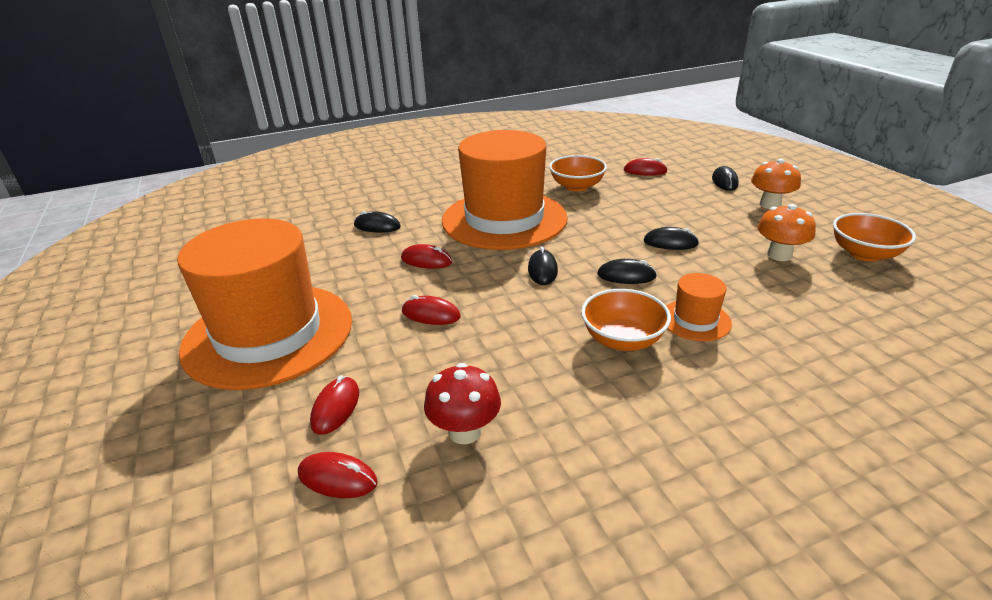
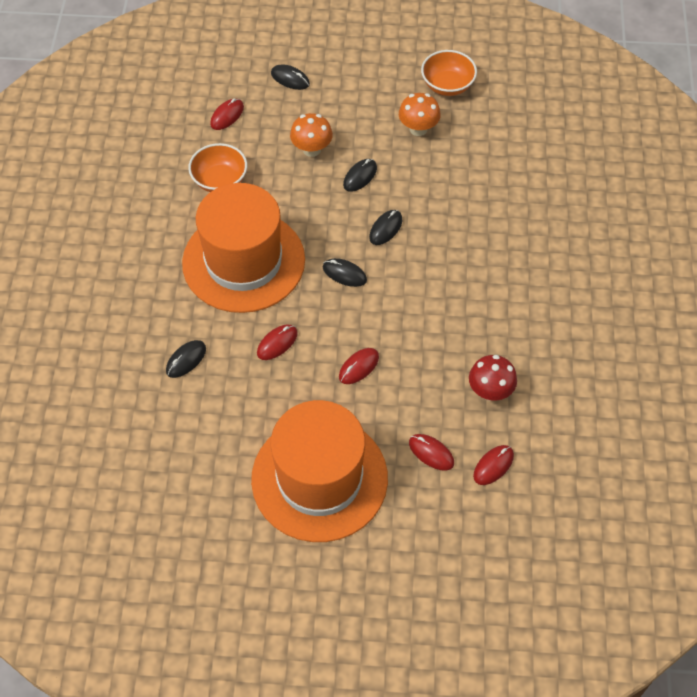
camera: 65 degrees left, 25 degrees up
orange bowl [581,289,671,351] -> none
orange hat [667,273,732,341] -> none
orange mushroom [751,159,801,209] -> orange mushroom moved to [290,113,333,157]

